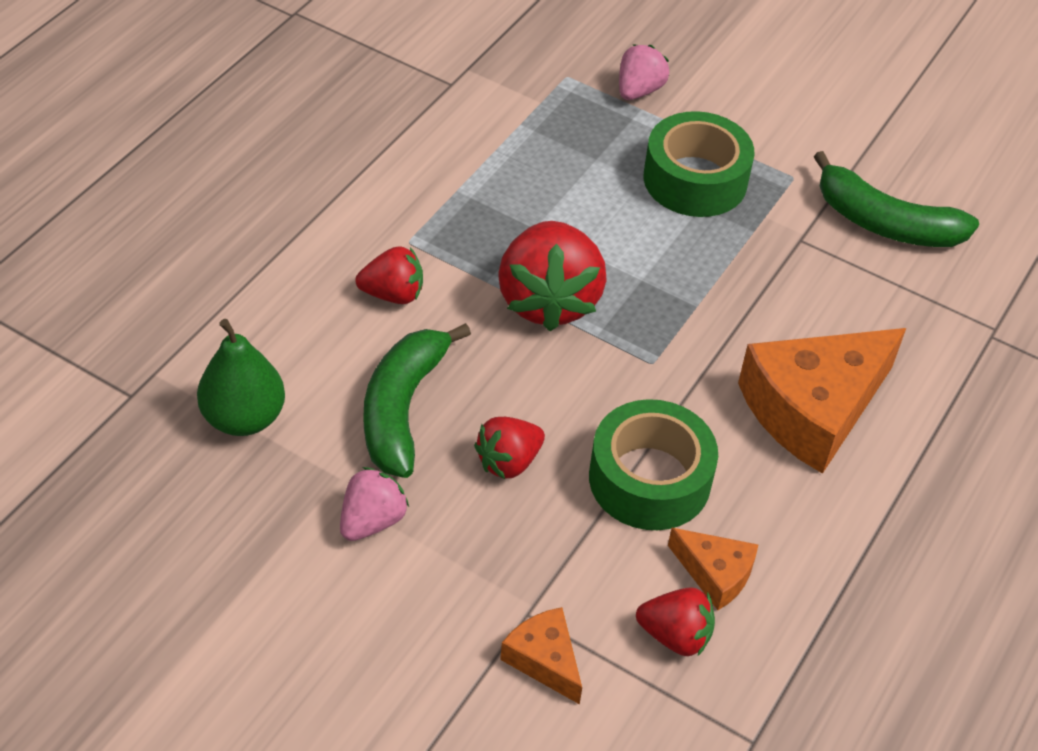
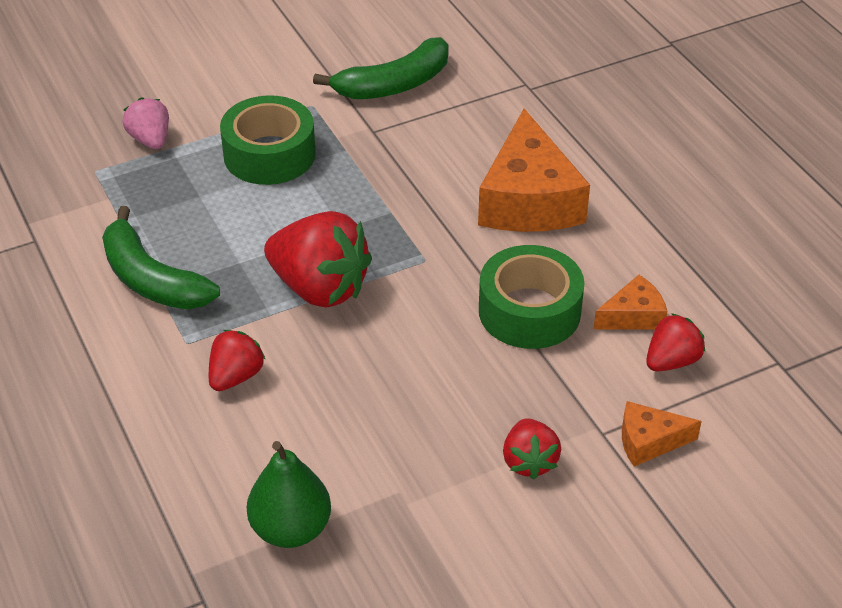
camera: 55 degrees left, 5 degrees down
pink strawberry [340,467,409,541] -> none
green banana [363,323,471,478] -> green banana moved to [102,206,220,309]
red strawberry [474,417,545,479] -> red strawberry moved to [503,418,561,480]

